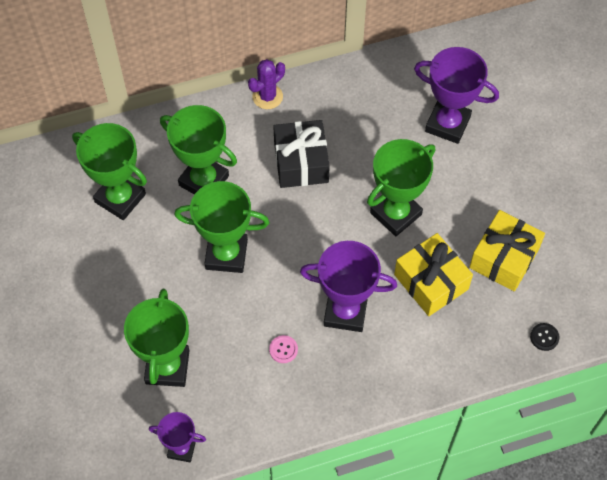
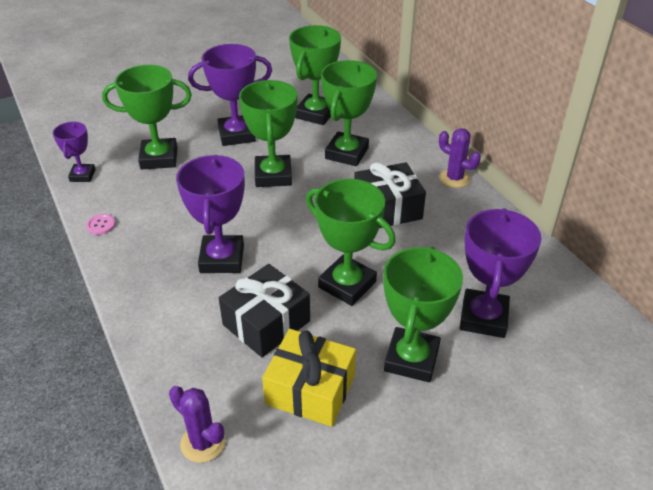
camera: 80 degrees right, 20 degrees down
pink button [269,335,298,363] -> pink button moved to [86,214,116,235]
yellow gift [394,233,473,316] -> black gift [219,264,310,357]
black button [530,323,559,351] -> purple cactus [169,386,226,463]
none -> purple trophy [188,44,272,146]
none -> green trophy [383,246,463,382]

